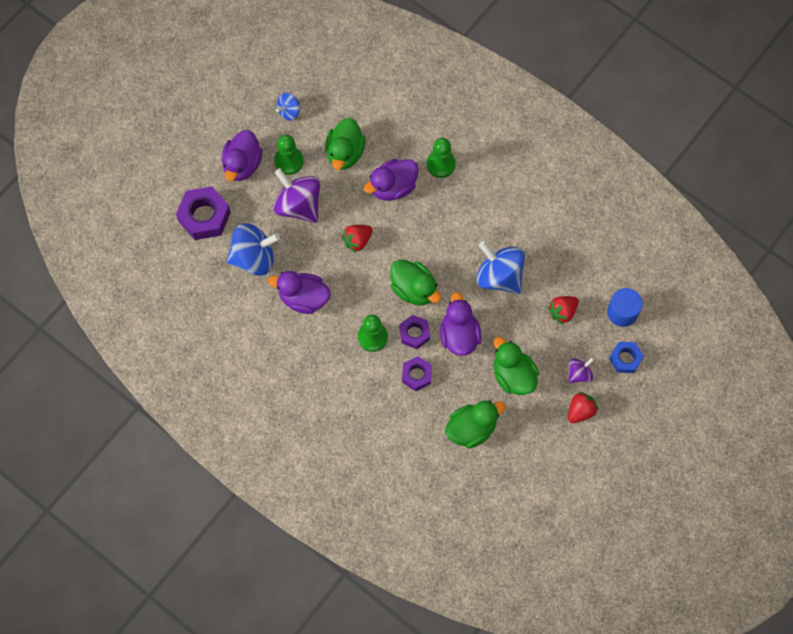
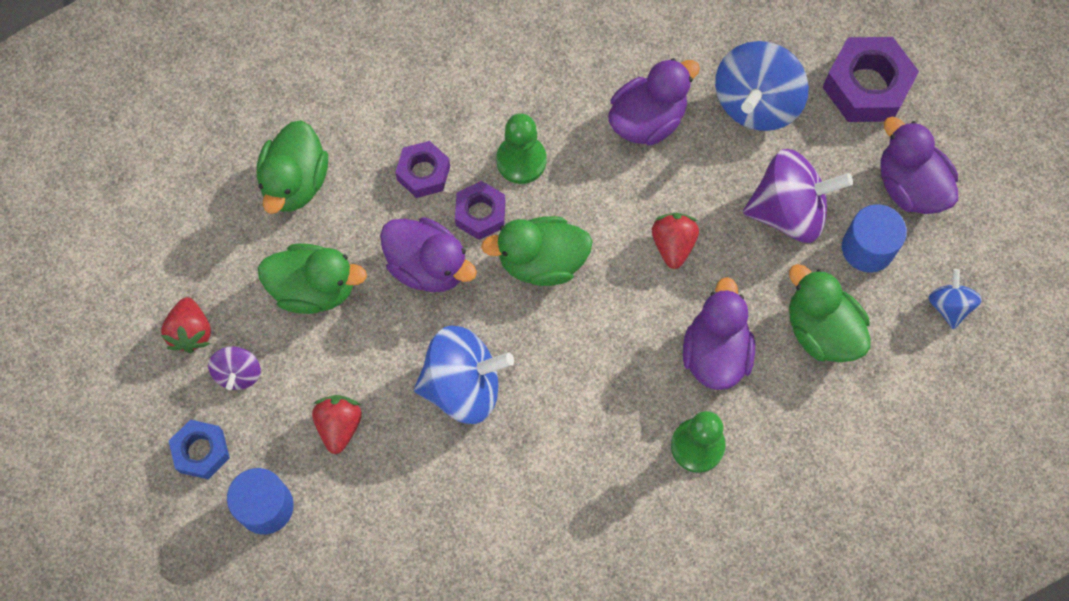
camera: 130 degrees right, 0 degrees up
green pawn [274,134,303,175] -> blue cylinder [842,204,907,272]

